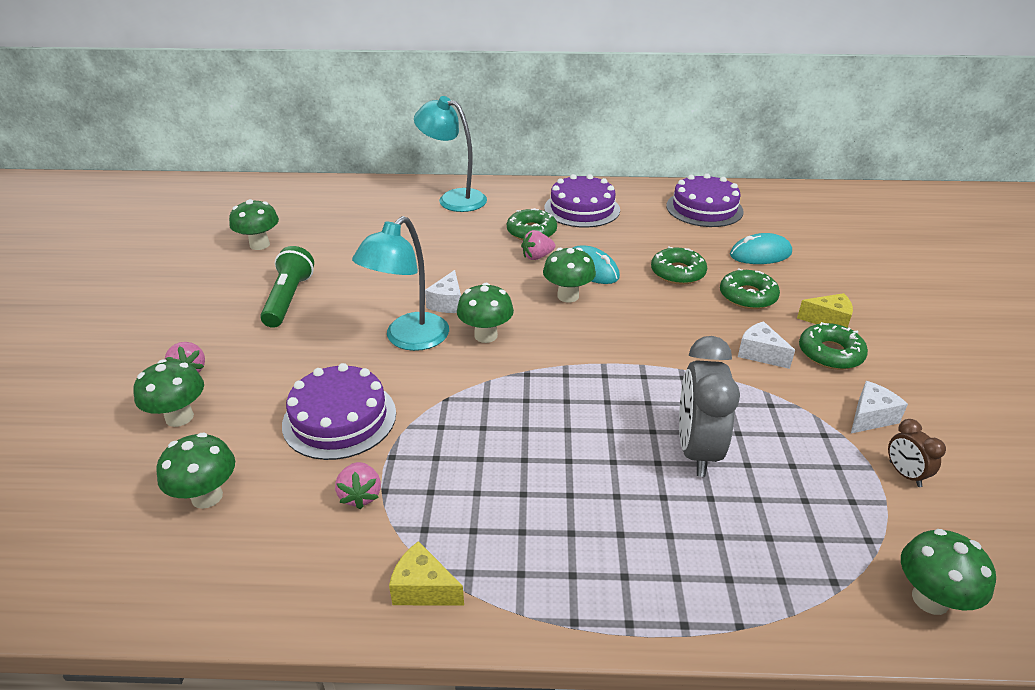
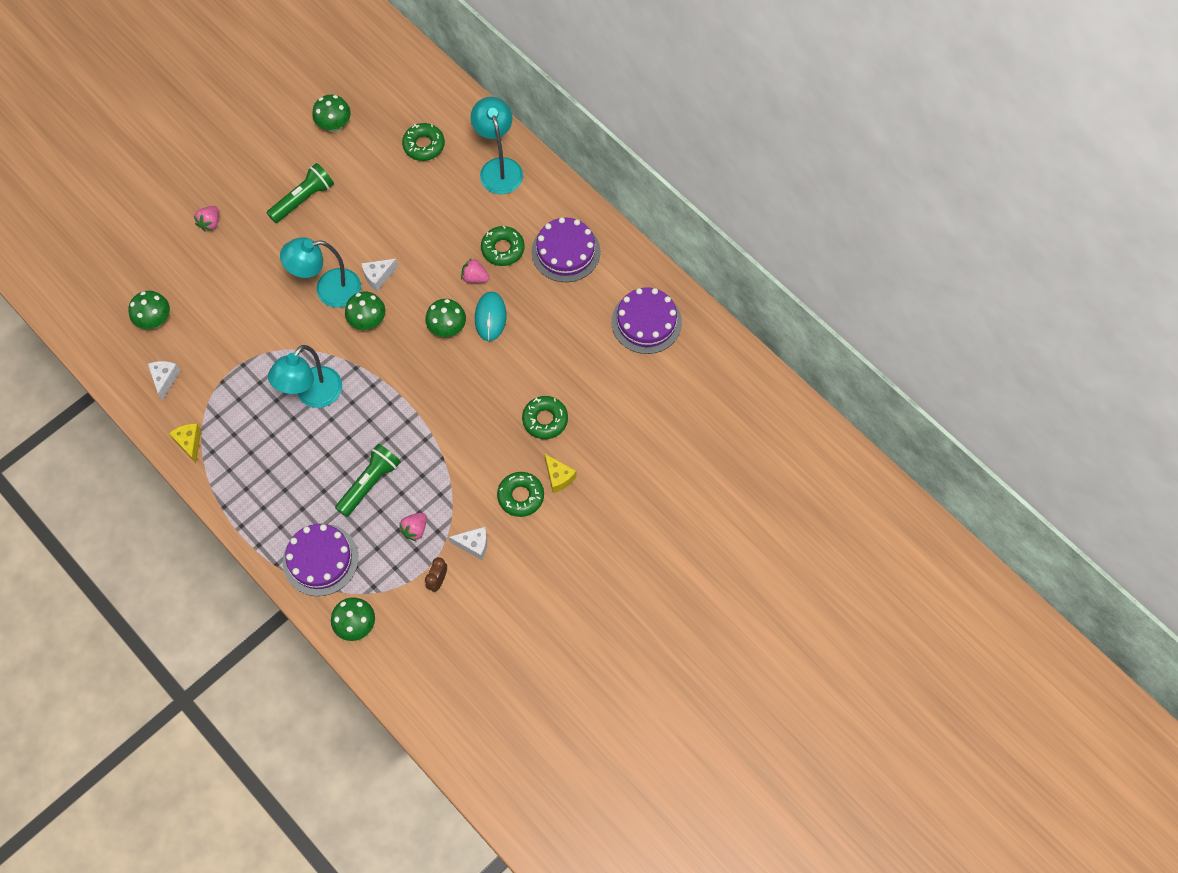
camera: 45 degrees right, 30 degrees up
green mushroom [134,359,204,427] -> none
purple cake [282,363,396,460] -> purple cake moved to [283,524,358,596]
pink strawberry [335,462,381,509] -> pink strawberry moved to [399,513,427,541]
green donut [651,247,707,285] -> green donut moved to [402,123,445,161]
grey clock [679,336,740,477] -> green flashlight [335,444,401,517]
turquoise mouse [730,233,792,264] -> none
white cheese [738,321,795,369] -> white cheese moved to [148,361,180,401]
none -> turquoise lamp [268,345,342,408]

